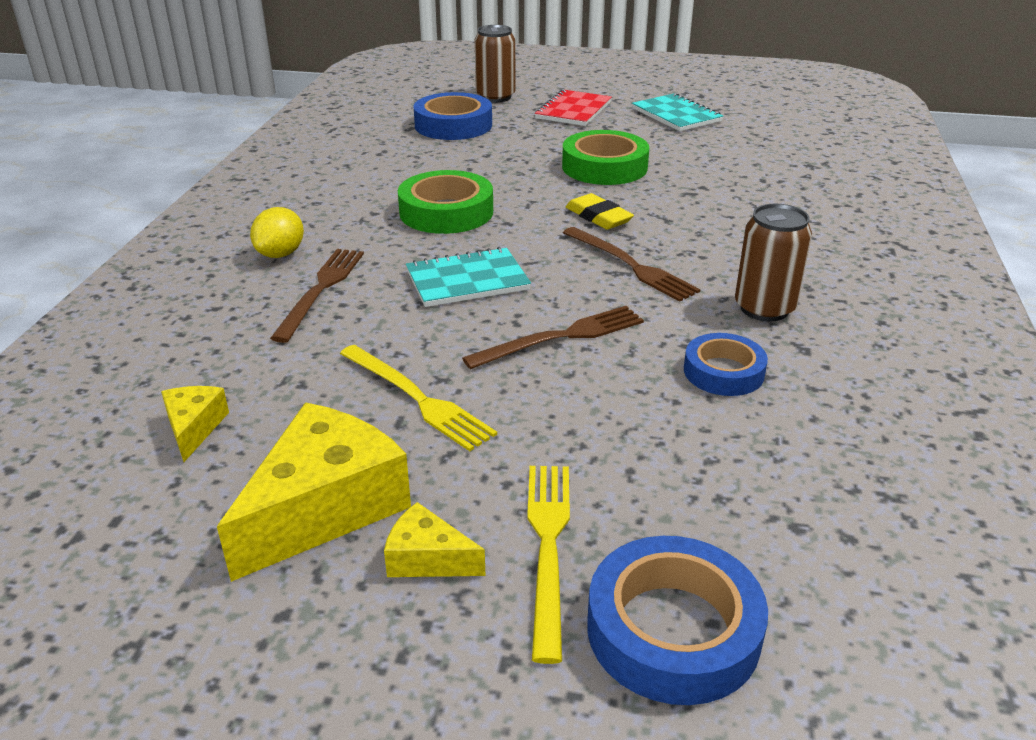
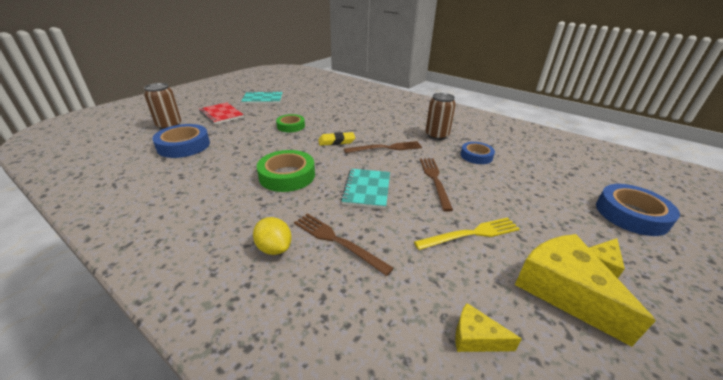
camera: 65 degrees left, 0 degrees up
yellow fork [527,466,570,664] -> none
green tape [562,130,649,185] -> green tape [276,114,305,132], size x0.64

